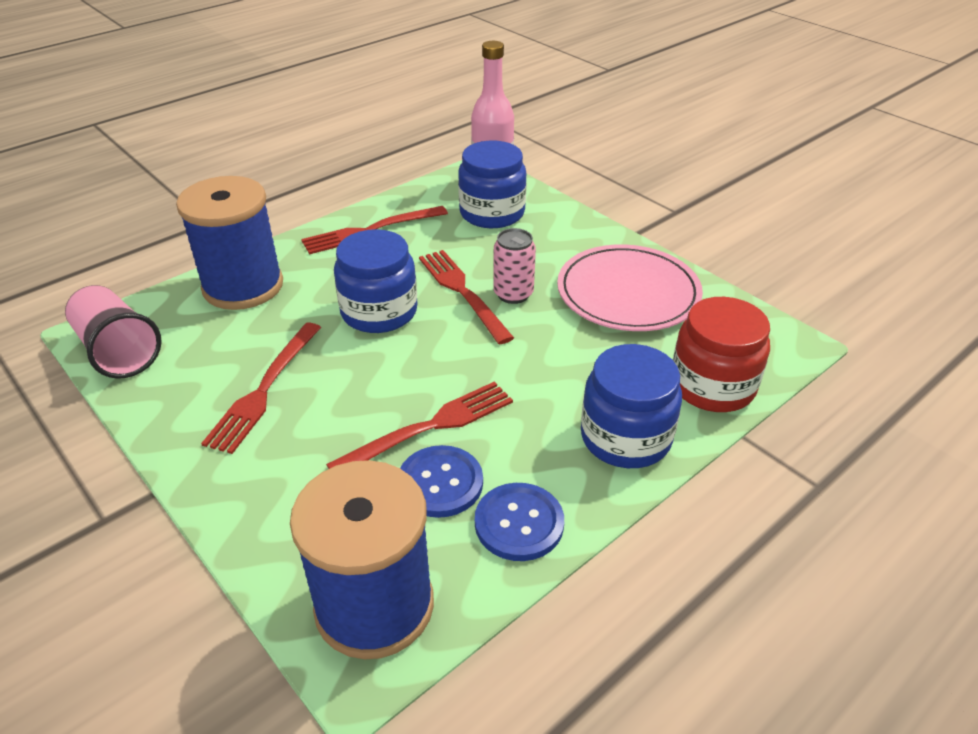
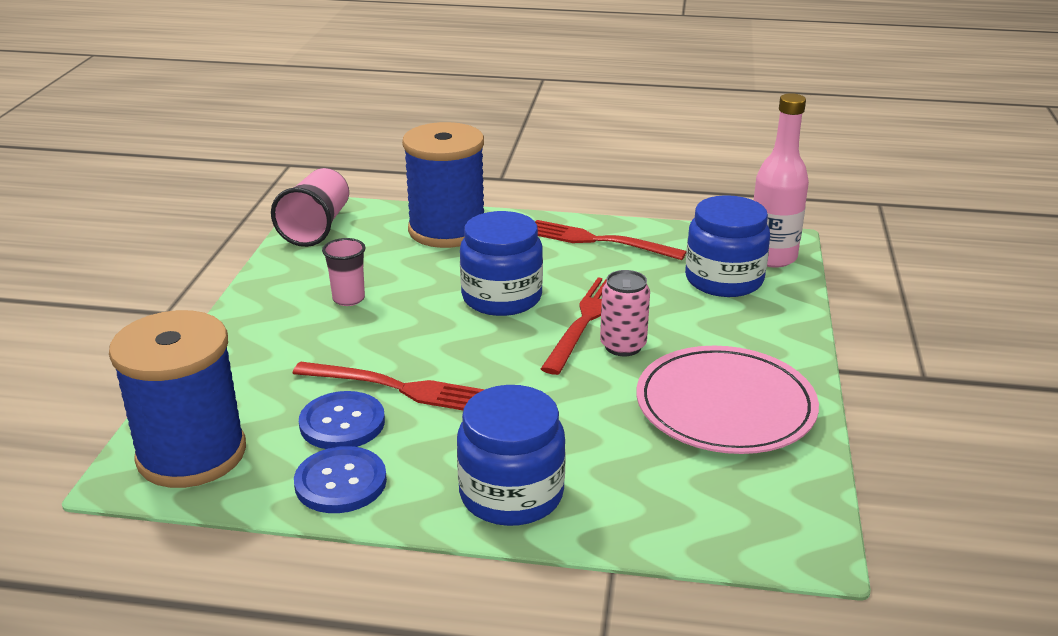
camera: 50 degrees right, 10 degrees down
red fork [201,323,321,454] -> pink cup [322,238,366,306]
red jar [673,297,770,412] -> none

